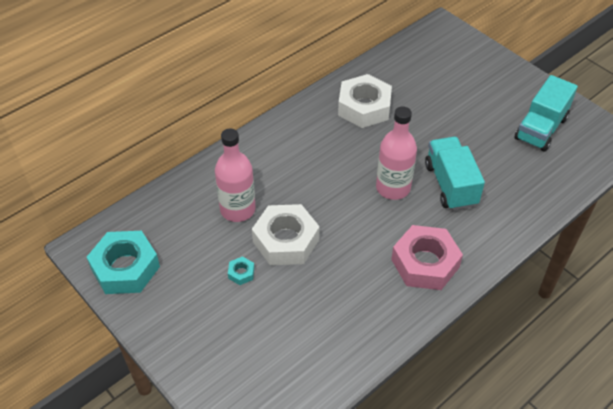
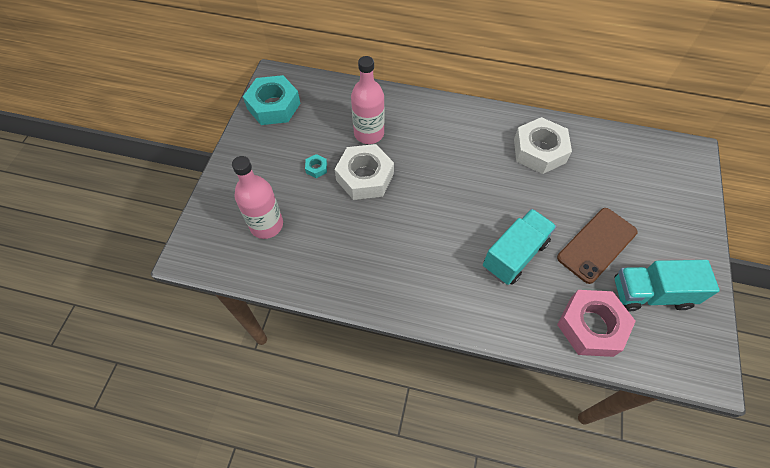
camera: 55 degrees right, 10 degrees up
pink bottle [376,107,417,200] -> pink bottle moved to [232,156,283,239]
pink nut [391,225,463,290] -> pink nut moved to [557,290,636,357]
none -> brown phone [557,208,638,284]

